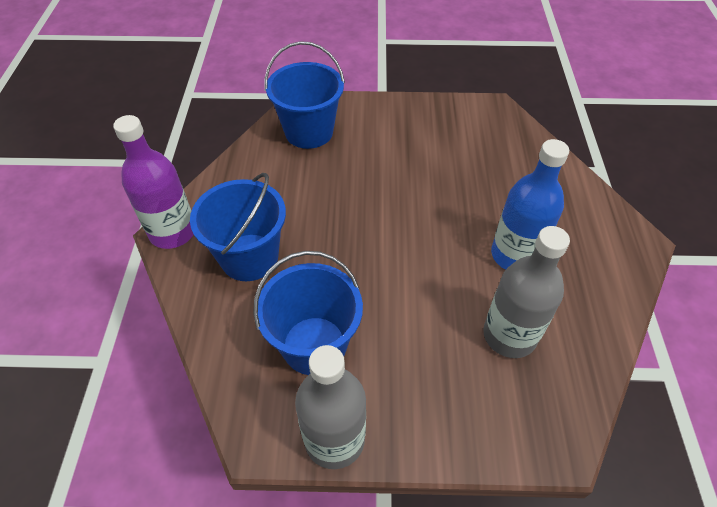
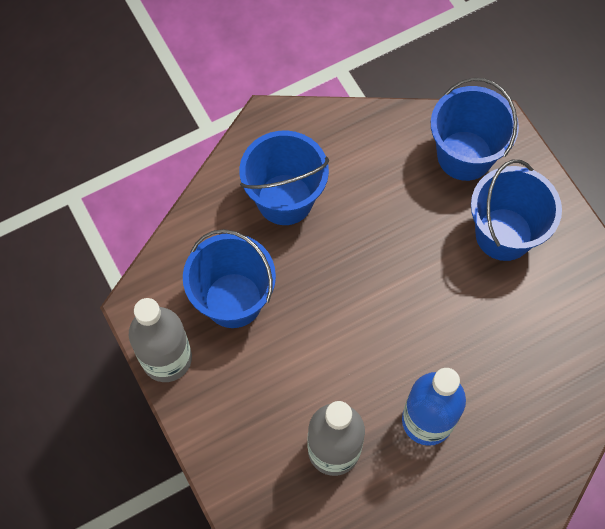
camera: 60 degrees right, 15 degrees up
purple bottle [113,115,194,249] -> none
none -> blue bucket [471,160,562,261]

